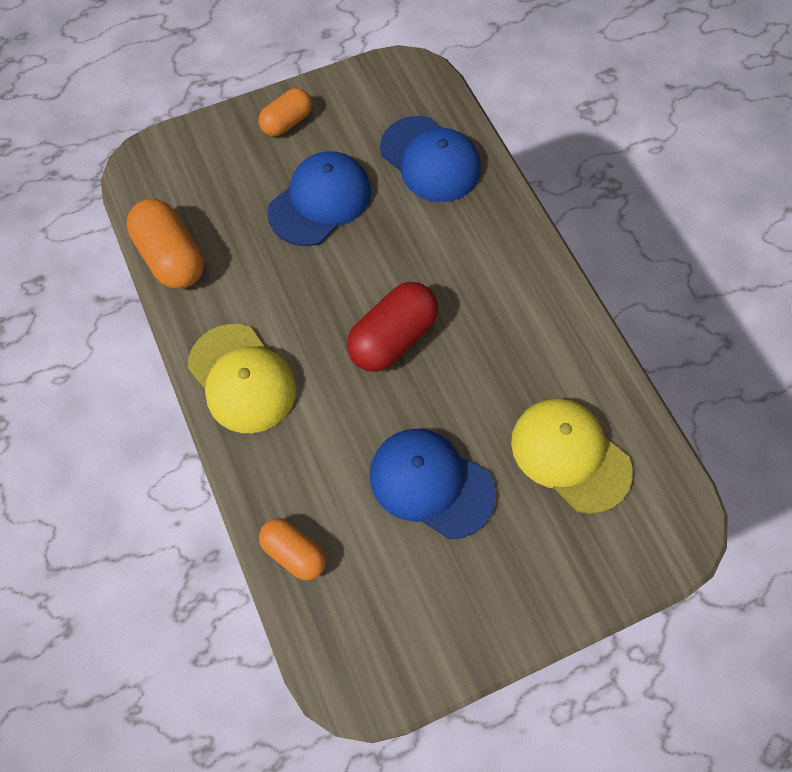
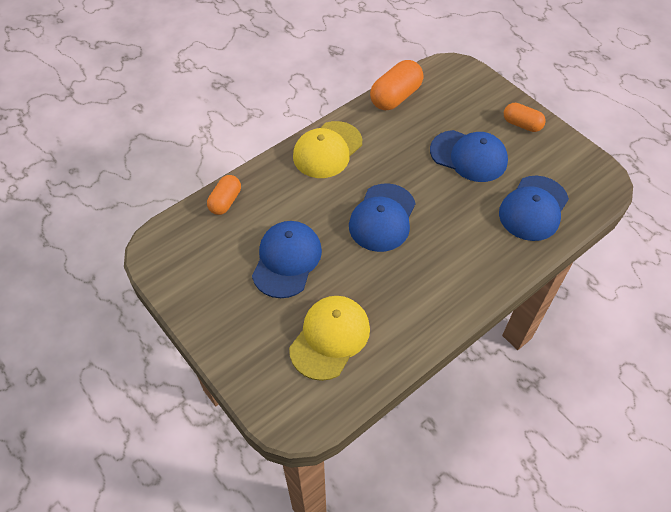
camera: 75 degrees right, 10 degrees down
red capsule [347,282,438,372] -> blue cap [349,183,416,252]

